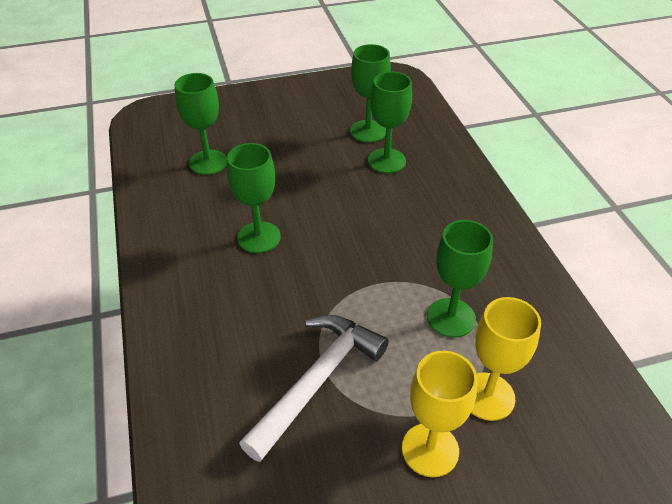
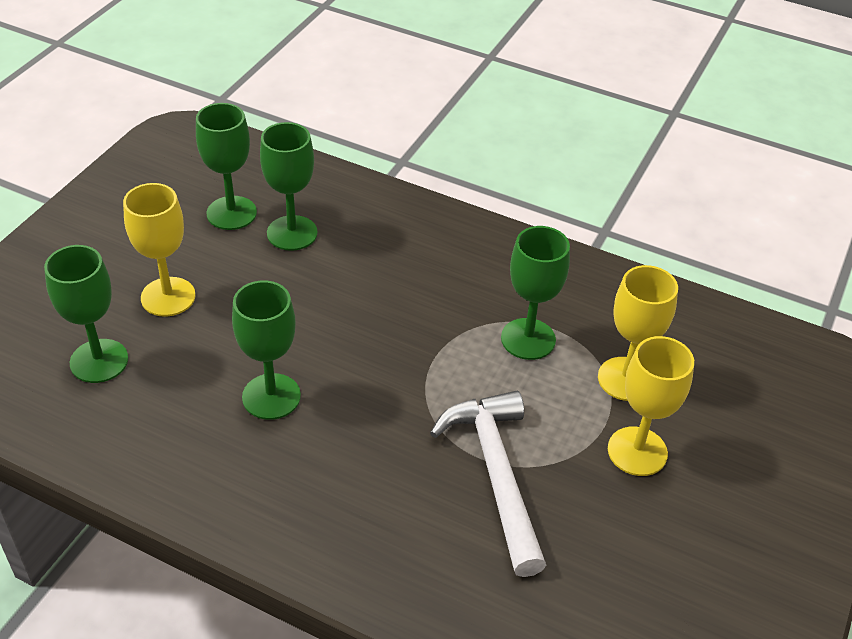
camera: 50 degrees left, 0 degrees up
none -> yellow goblet [123,183,195,317]

